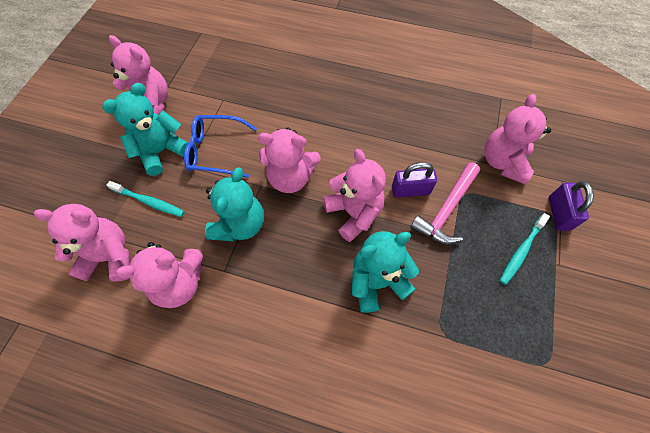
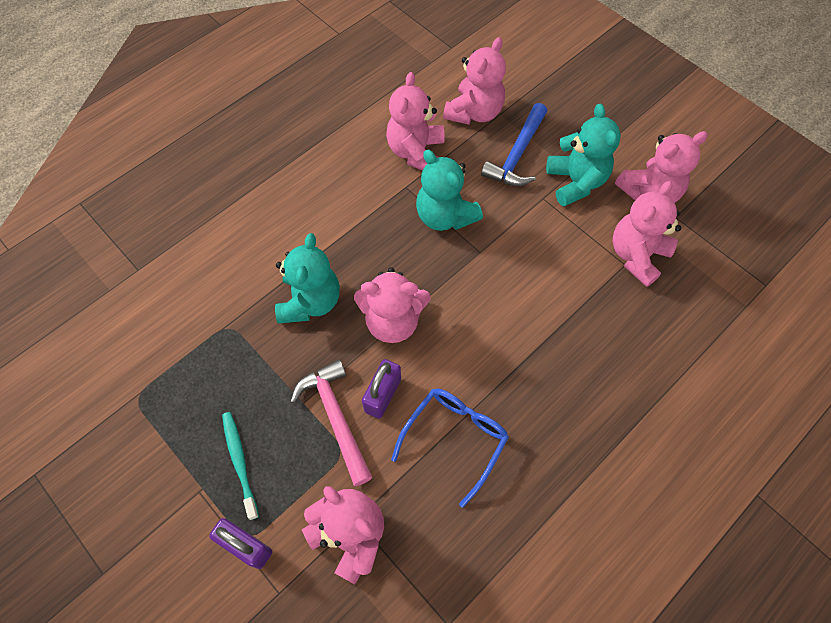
camera: 120 degrees right, 0 degrees up
turquoise toothbrush [106,181,185,217] -> blue hammer [481,103,547,186]
blue glasses [184,115,257,178] -> blue glasses moved to [391,389,509,508]
pink teddy bear [258,128,321,193] -> pink teddy bear moved to [613,181,681,287]

